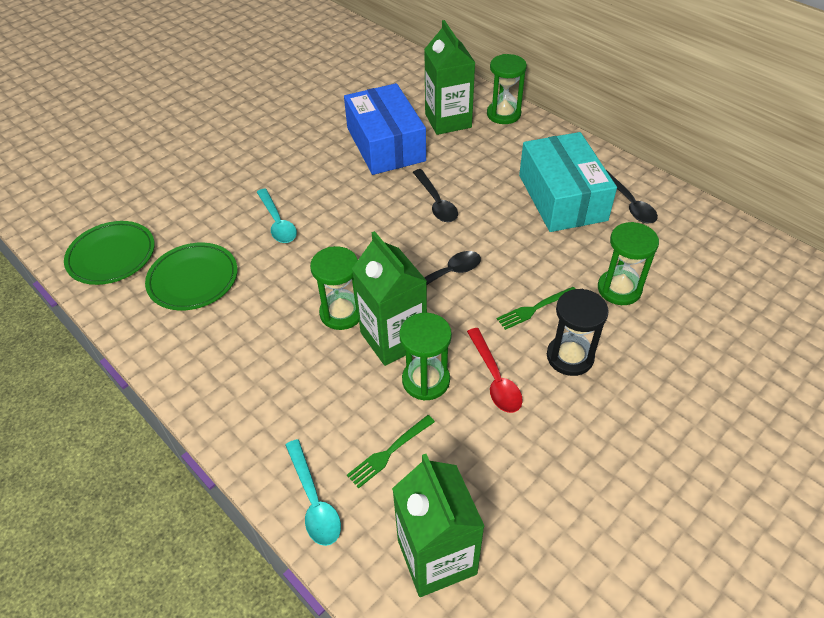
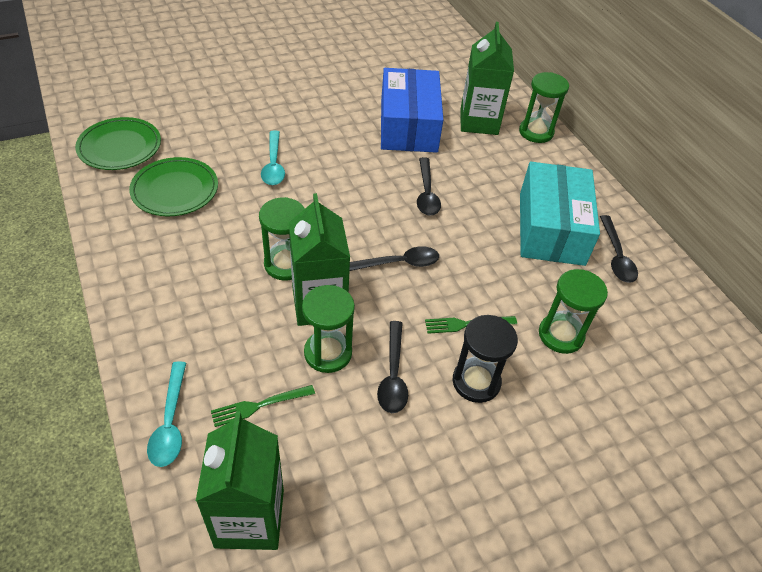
camera: 15 degrees right, 0 degrees up
red spoon [467,328,523,413] -> black spoon [377,321,408,413]

